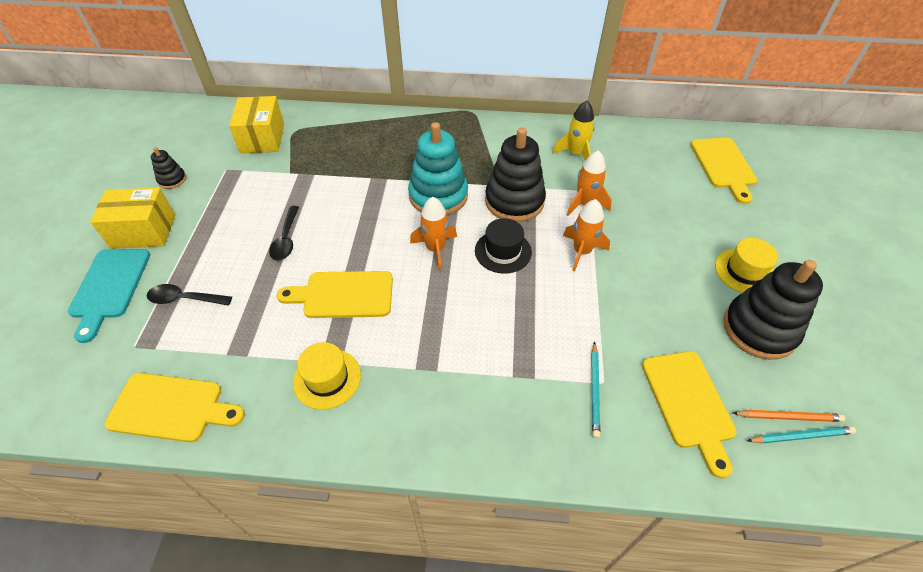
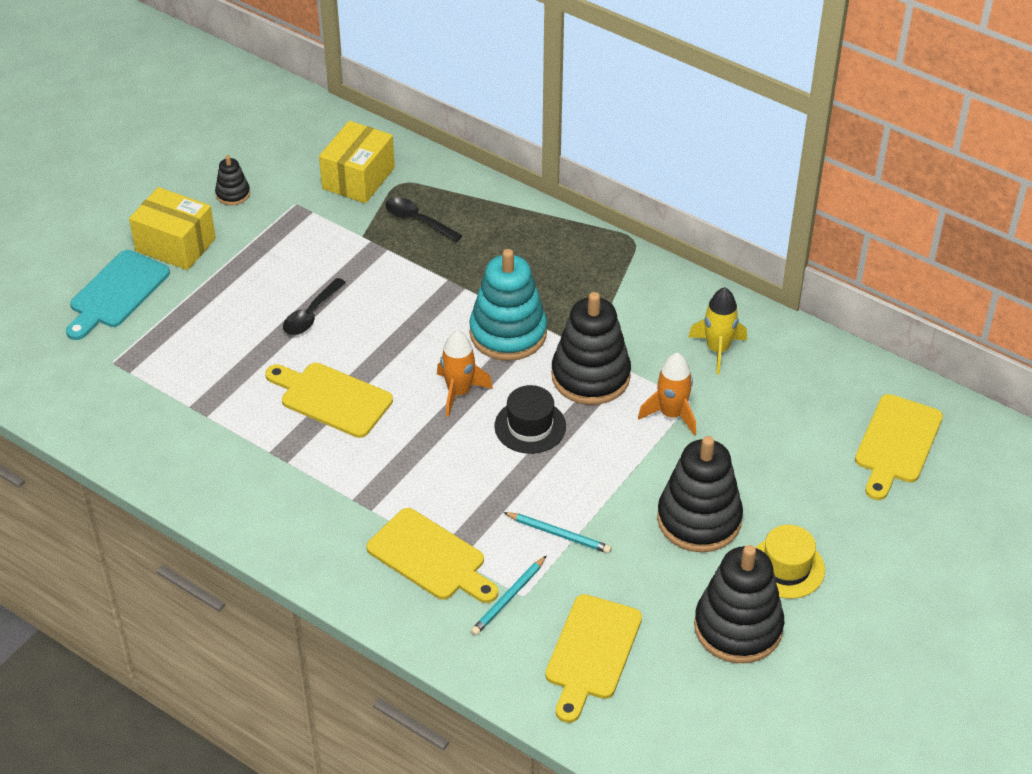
camera: 30 degrees right, 5 degrees down
yellow cutting board [105,373,245,442] -> yellow cutting board moved to [366,508,498,603]
black spoon [147,284,232,306] -> black spoon moved to [386,197,462,242]
yellow hat [293,342,361,410] -> none
orange rocket [563,199,610,272] -> none
orange pencil [733,410,845,422] -> none
turquoise pencil [747,426,856,444] -> turquoise pencil moved to [503,512,611,553]
none -> black stacking toy [657,436,743,552]

